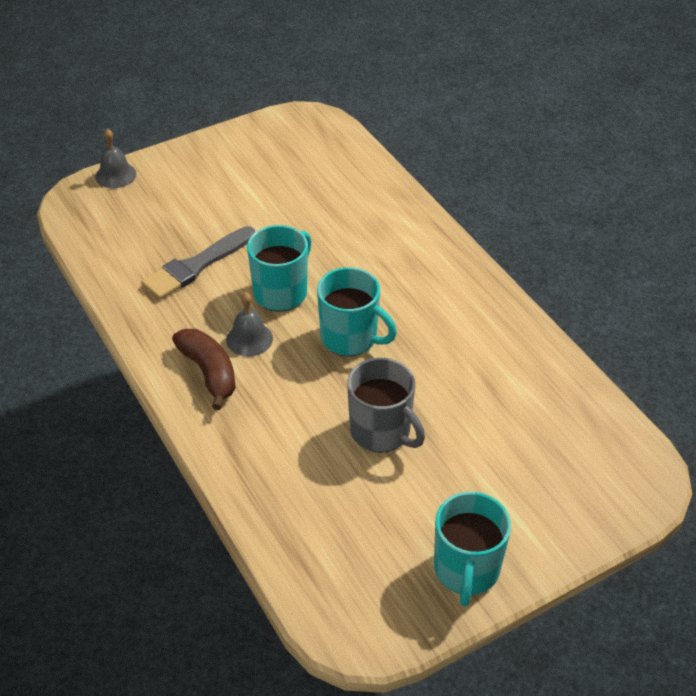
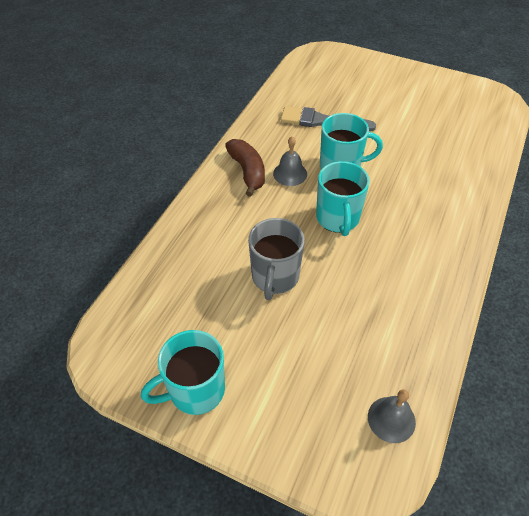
camera: 55 degrees right, 5 degrees up
grey bell [96,129,136,188] -> grey bell moved to [368,390,416,443]
brown banana [172,329,236,410] -> brown banana turned 45 degrees counterclockwise [225,139,265,197]

